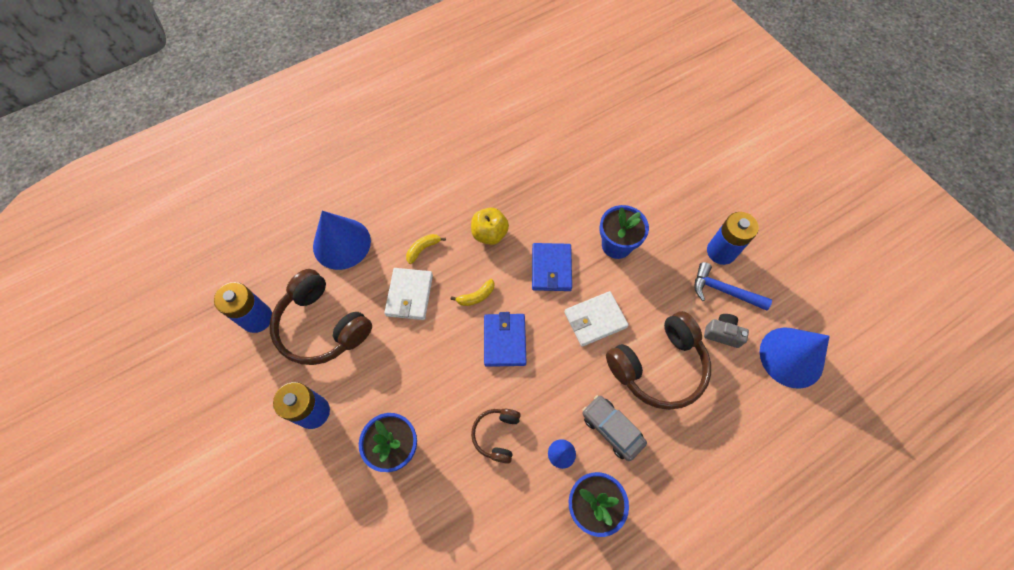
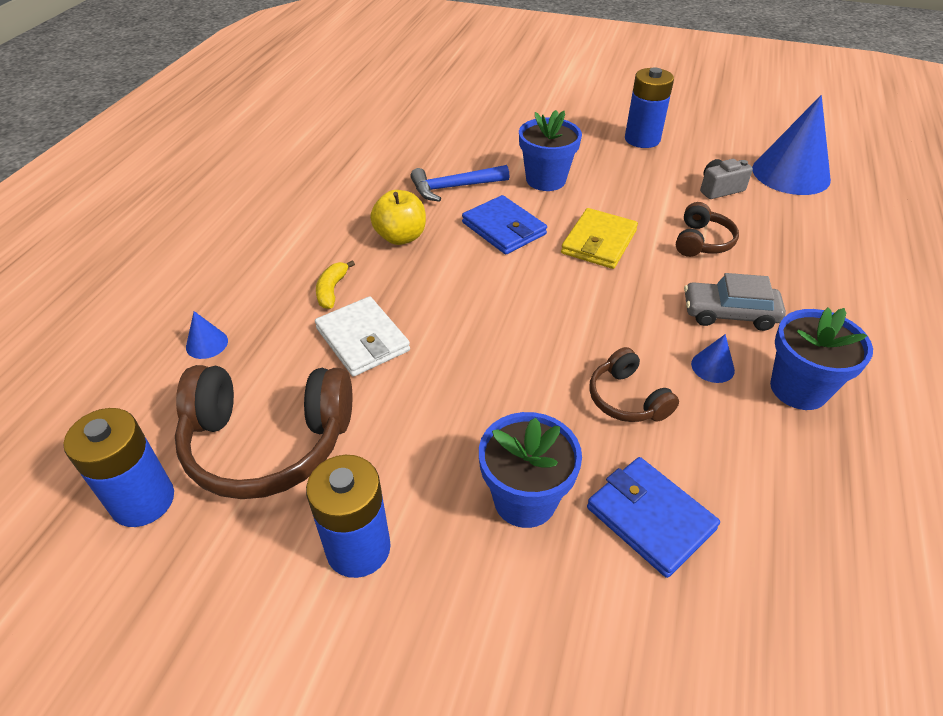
camera: 40 degrees left, 20 degrees down
blue cone [313,211,371,270] -> blue cone [186,311,228,359], size x0.42
yellow banana [450,279,495,306] -> none
blue wallet [484,312,527,367] -> blue wallet moved to [587,457,720,578]
white wallet [564,291,629,347] -> yellow wallet [561,208,638,269]
brown headphones [606,311,711,410] -> brown headphones [676,202,739,257], size x0.52
blue hammer [694,262,772,310] -> blue hammer moved to [410,165,509,202]

